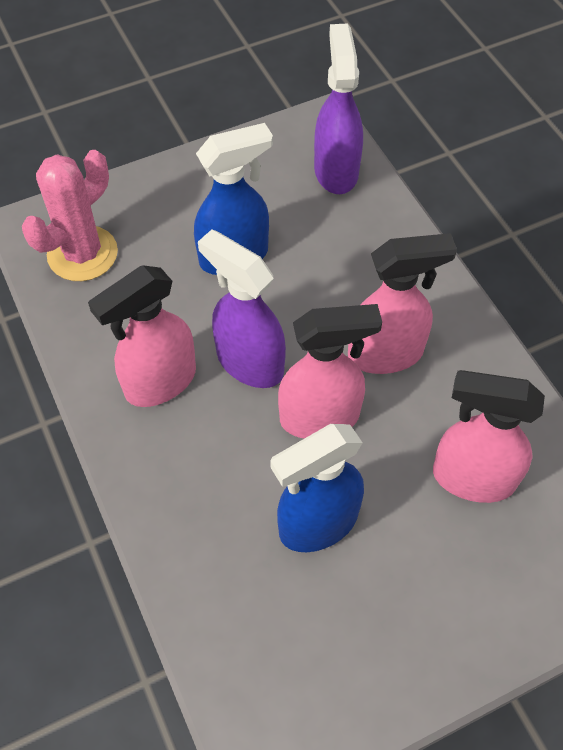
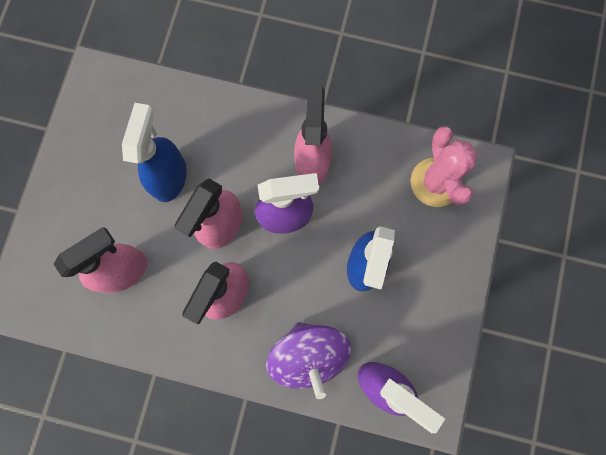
camera: 130 degrees right, 20 degrees up
none -> purple spinning top [266,322,351,399]

